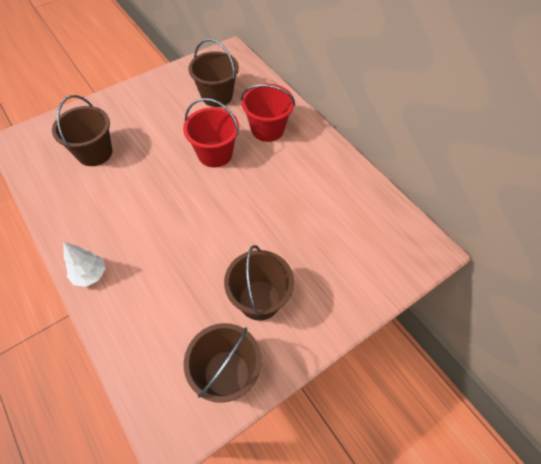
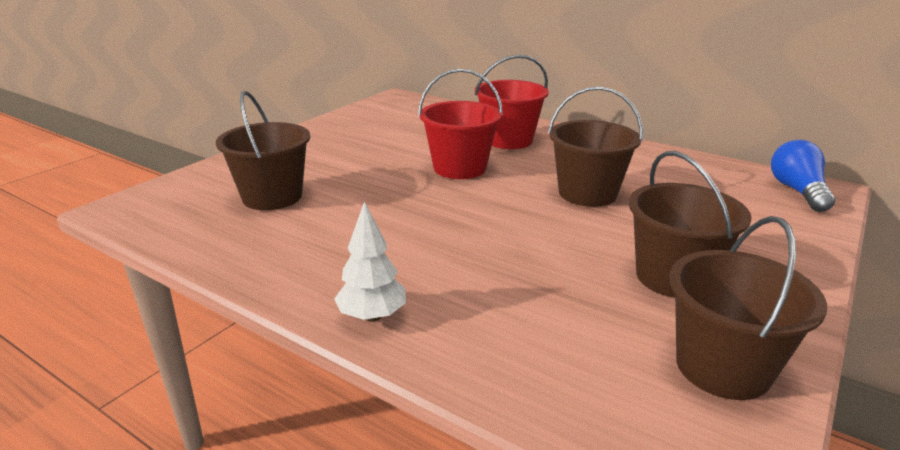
camera: 20 degrees left, 30 degrees down
brown bucket [189,39,239,107] -> brown bucket moved to [548,86,643,207]
none -> blue light bulb [771,140,835,212]

